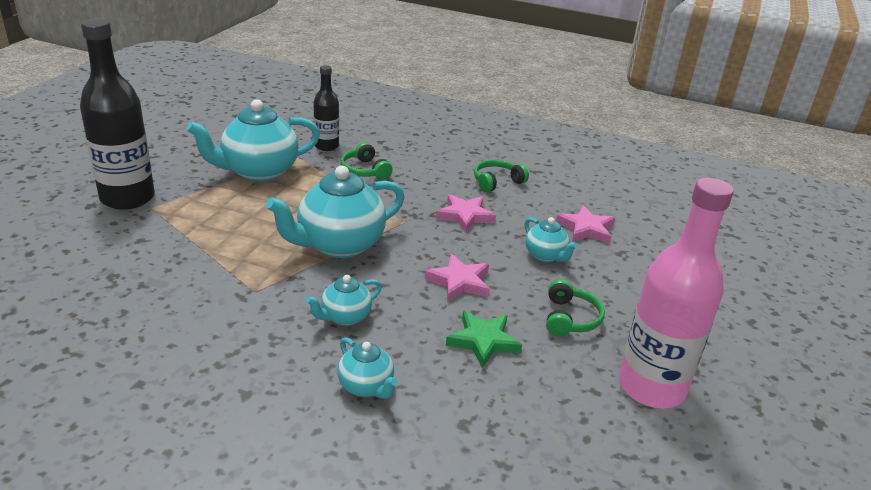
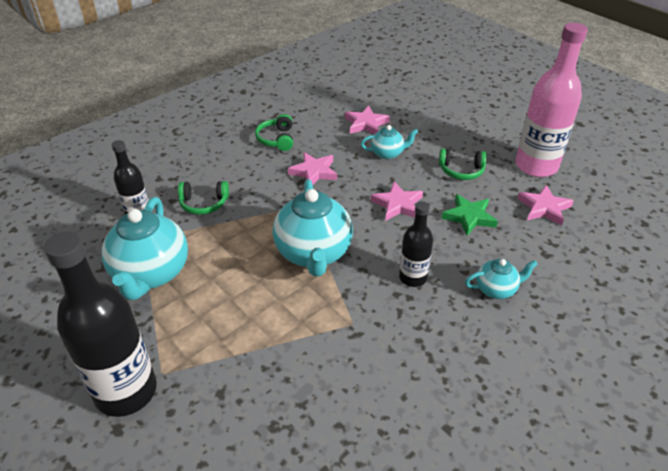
camera: 60 degrees left, 10 degrees up
turquoise teapot [306,275,382,326] -> black bottle [399,201,433,287]
green headphones [546,279,605,337] -> green headphones turned 150 degrees clockwise [439,148,487,180]
none -> pink star [517,185,574,226]

